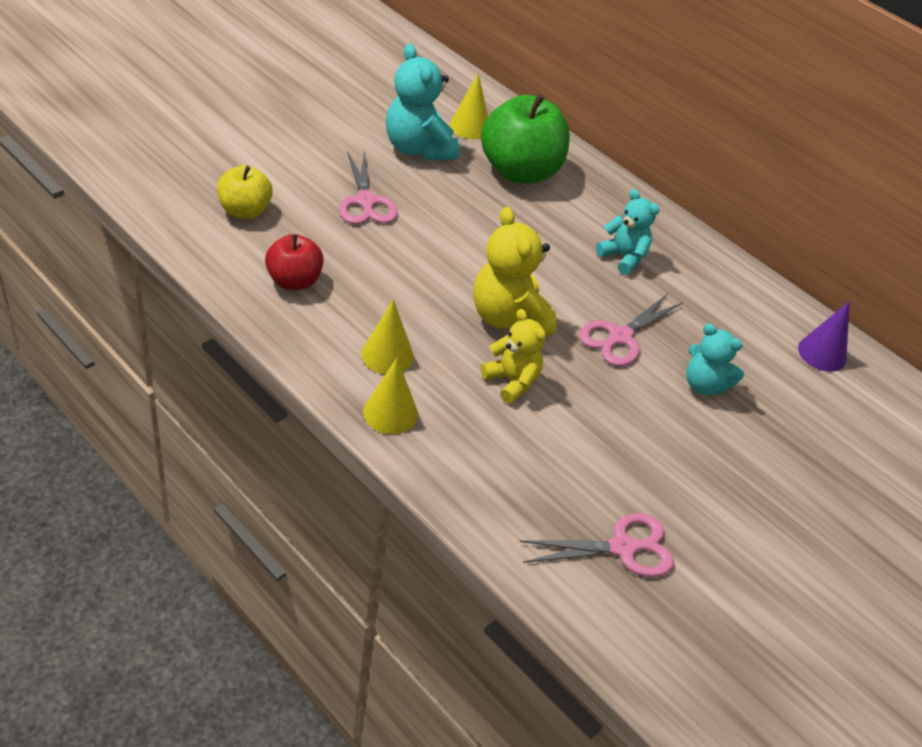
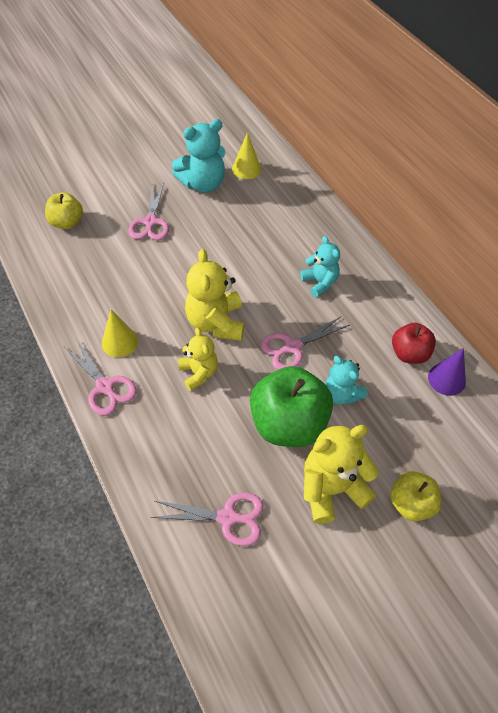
camera: 20 degrees right, 10 degrees up
red apple [265,234,324,290] -> red apple moved to [392,323,436,364]
yellow cone [363,358,418,434] -> pink scissors [65,339,137,416]
turquoise teddy bear [386,43,459,160] -> turquoise teddy bear turned 105 degrees counterclockwise [172,119,226,193]
green apple [481,94,570,184] -> green apple moved to [250,366,333,447]
none -> yellow teddy bear [304,425,379,524]
none -> yellow apple [390,471,441,521]

